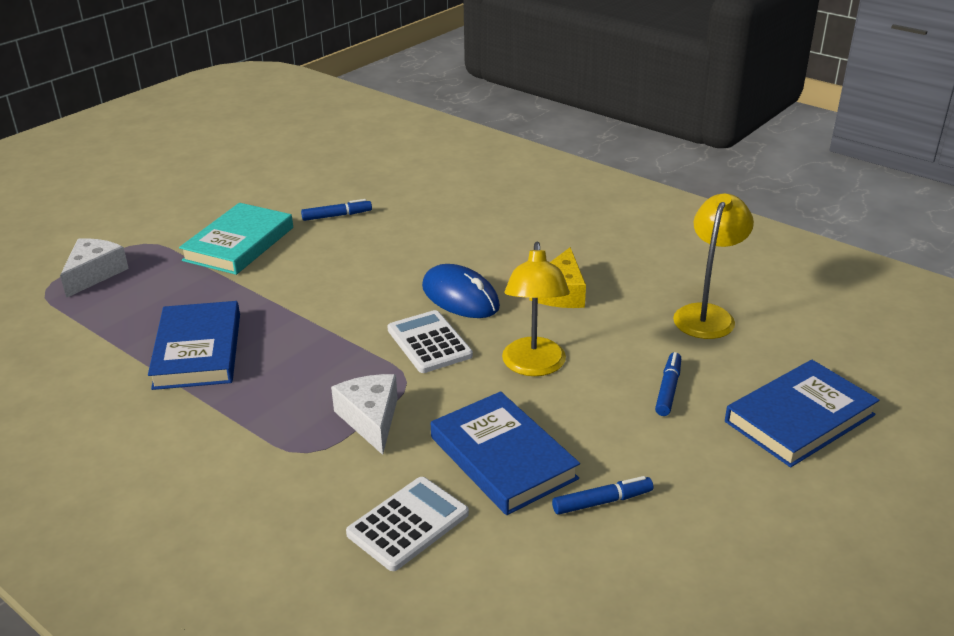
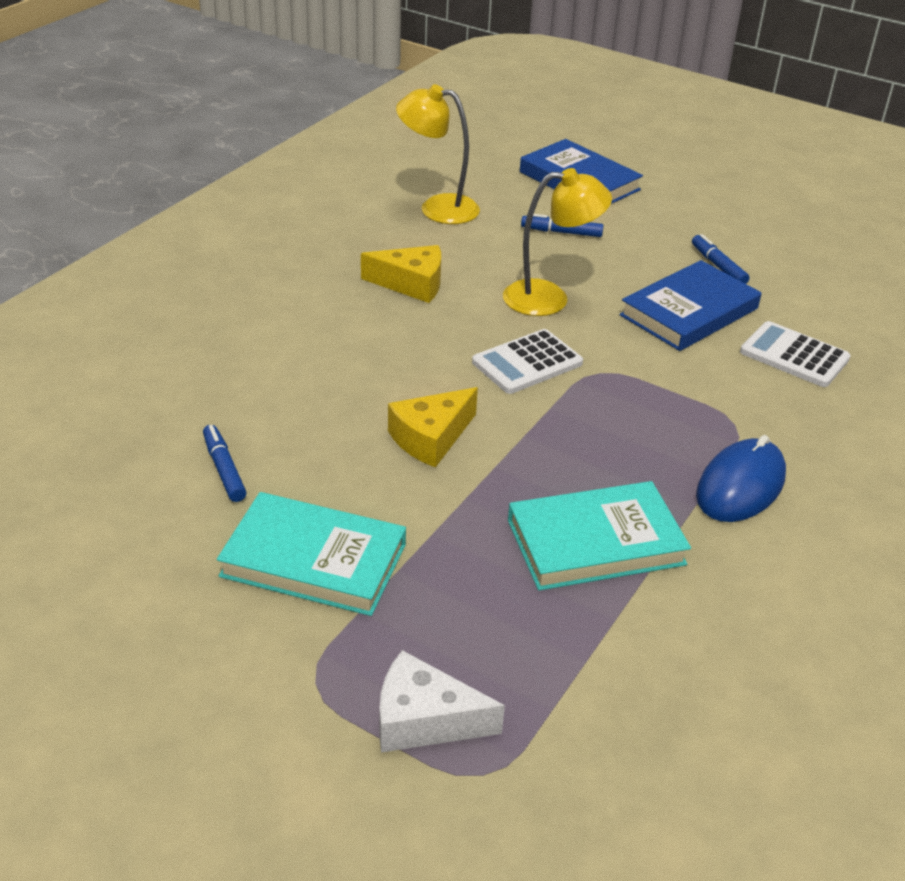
camera: 100 degrees left, 5 degrees up
blue book [148,301,240,390] -> turquoise book [508,481,691,591]
white cheese [331,374,398,455] -> none
blue mouse [422,264,500,318] -> blue mouse moved to [696,435,786,522]
none -> yellow cheese [388,387,478,467]

